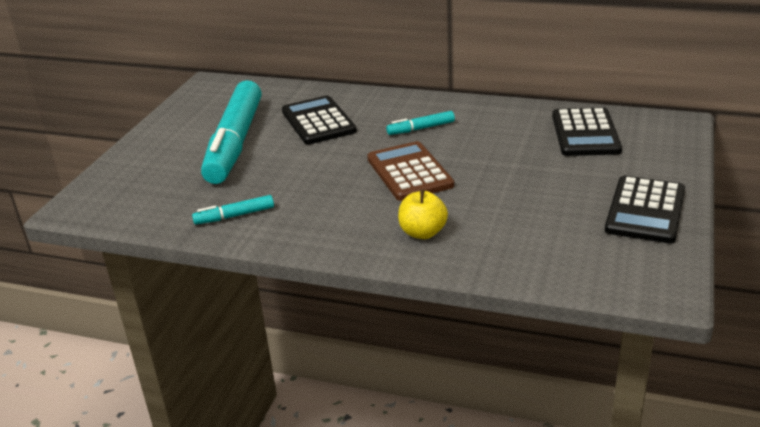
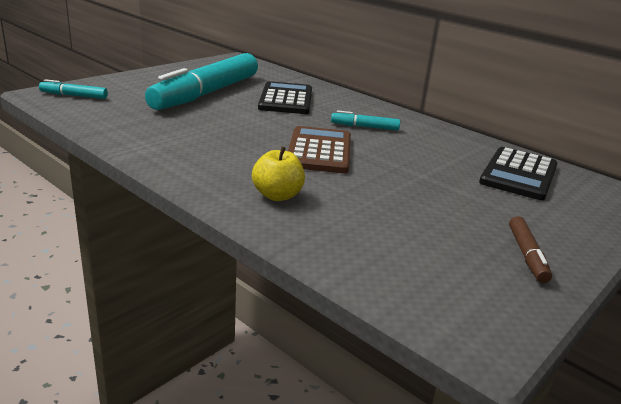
camera: 20 degrees right, 5 degrees down
turquoise marker [192,195,274,225] -> turquoise marker moved to [39,79,108,99]
black calculator [605,175,685,244] -> brown marker [509,216,552,283]

